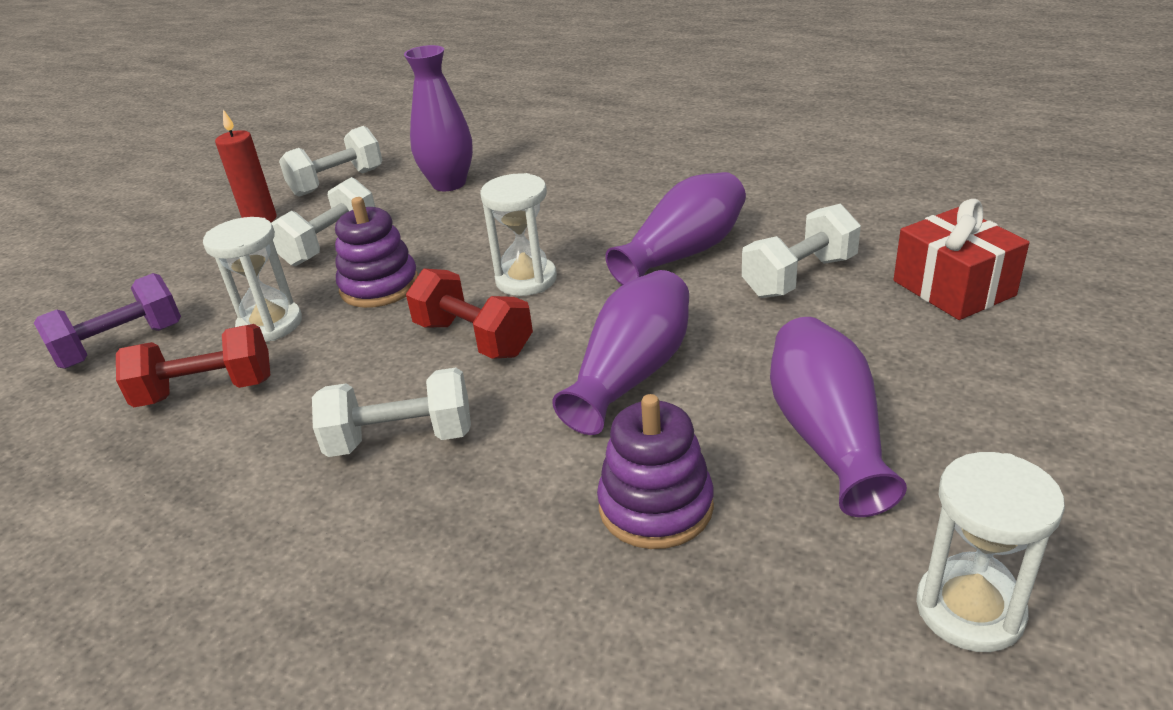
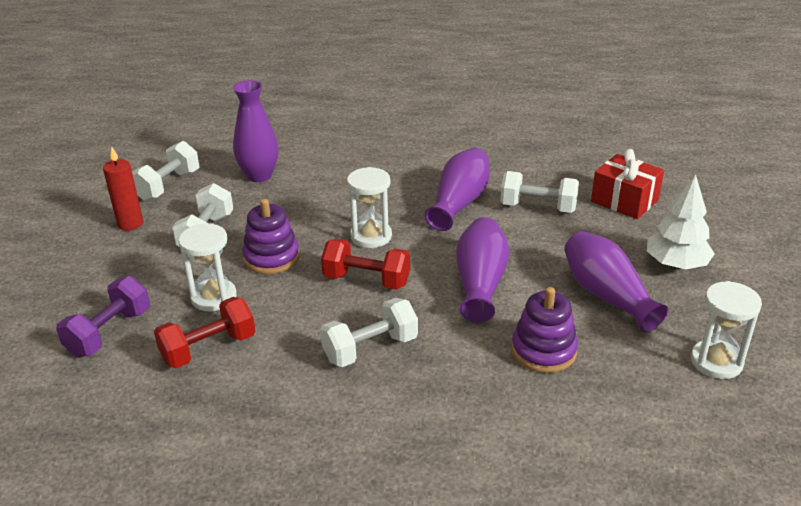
camera: 25 degrees left, 0 degrees up
white dumbbell [742,204,861,298] -> white dumbbell turned 75 degrees clockwise [500,171,579,213]
none -> white tree [647,174,715,269]

